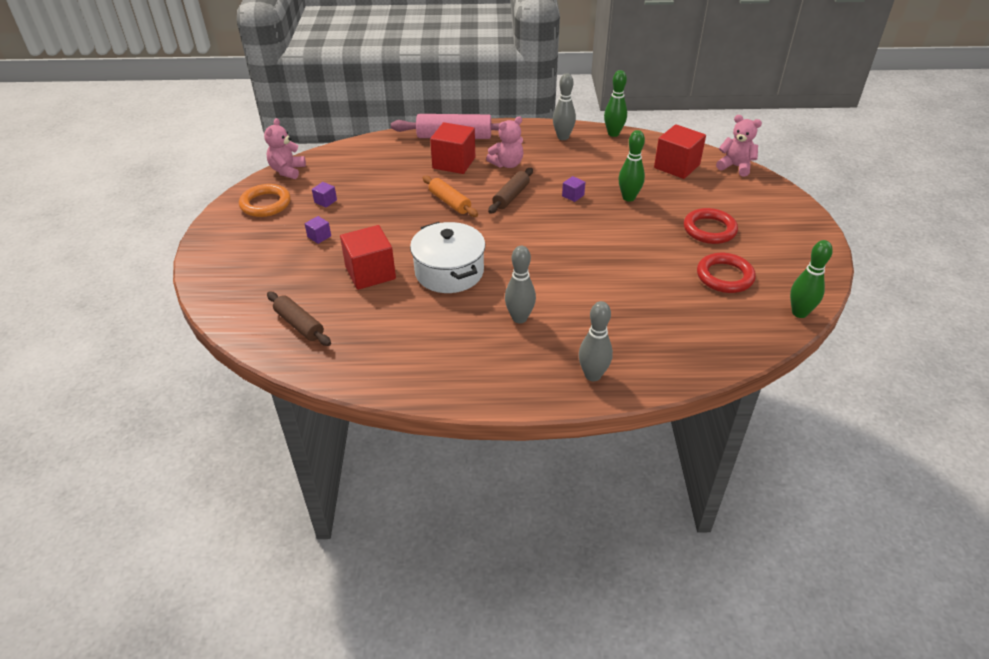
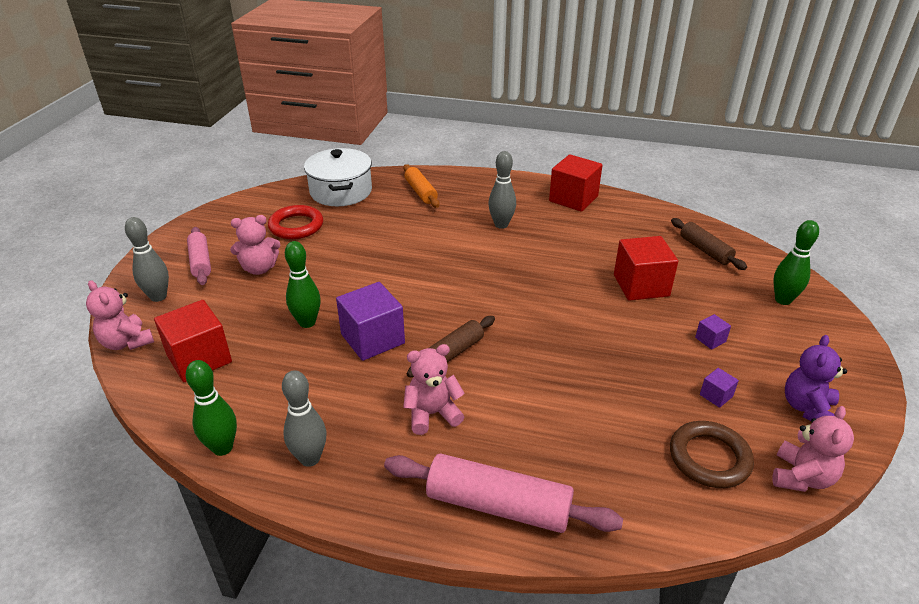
camera: 165 degrees left, 5 degrees down
orange ring [239,184,291,217] -> purple teddy bear [785,335,847,421]
white pot [410,222,485,293] -> white pot moved to [304,148,372,206]
orange rolling pin [423,176,478,217] -> orange rolling pin moved to [403,164,440,208]
red cube [430,122,475,174] -> red cube moved to [549,154,602,212]
purple cube [562,176,585,202] -> purple cube [336,282,405,361], size x2.22
grey bowling pin [579,301,613,381] -> grey bowling pin moved to [125,217,169,302]
red ring [684,208,738,244] -> pink teddy bear [230,215,280,275]
green bowling pin [790,240,833,318] -> green bowling pin moved to [773,220,819,305]
none -> pink rolling pin [187,227,211,285]
none -> brown ring [670,421,754,488]

